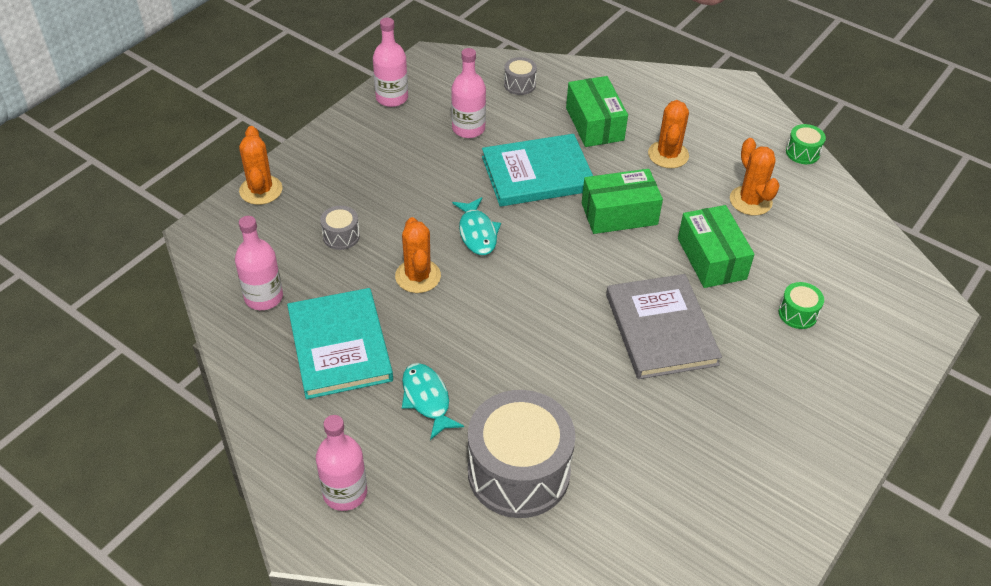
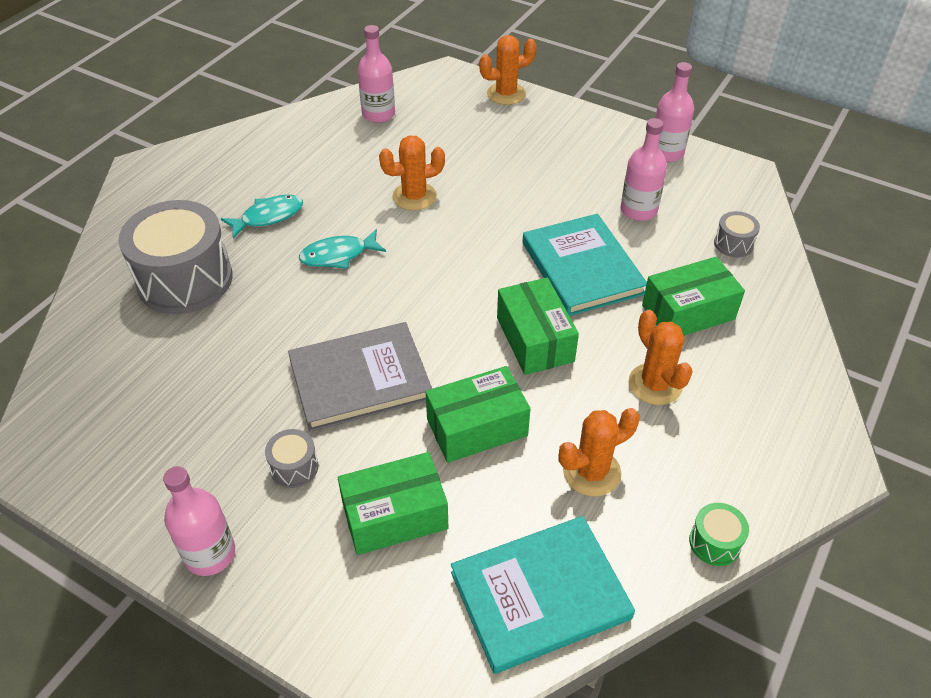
camera: 85 degrees right, 0 degrees up
turquoise book [287,288,393,399] -> turquoise book moved to [451,516,635,674]
pink bottle [316,415,367,511] -> pink bottle moved to [163,466,235,576]
grey drum [320,206,360,250] -> grey drum moved to [265,429,319,488]
turquoise fish [452,197,501,255] -> turquoise fish moved to [299,229,386,269]
orange cactus [648,100,689,168] -> orange cactus turned 60 degrees clockwise [629,310,693,405]
green drum [779,282,824,329] -> green box [338,452,448,555]

